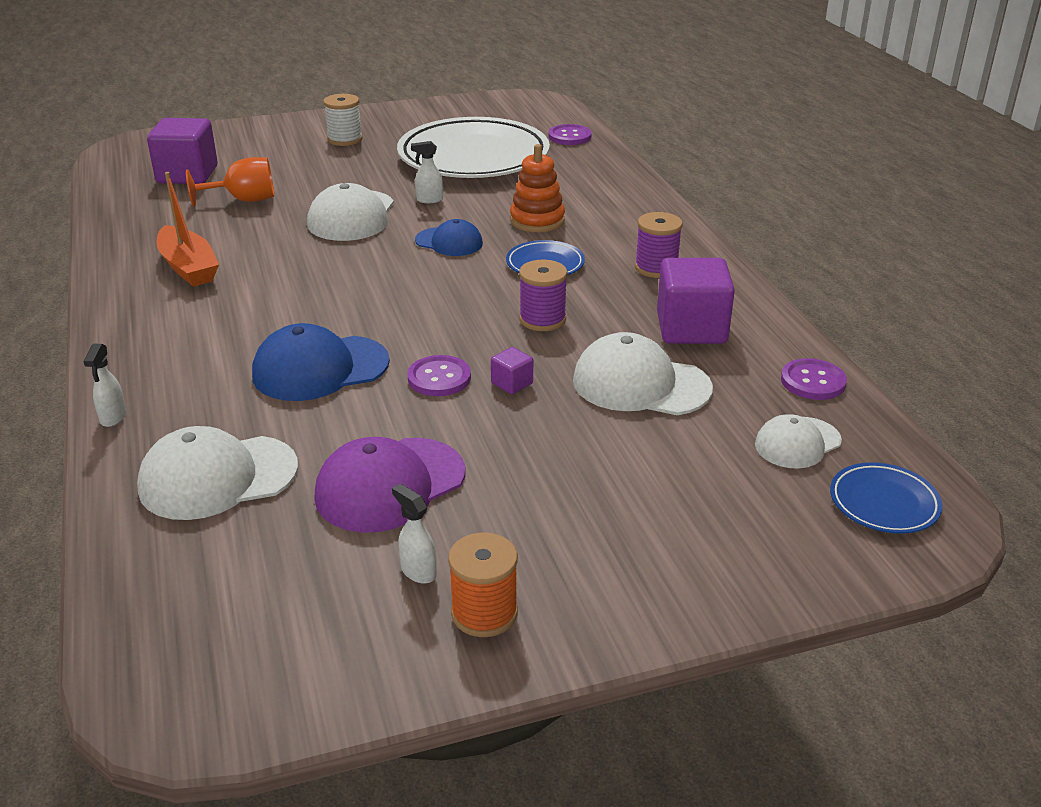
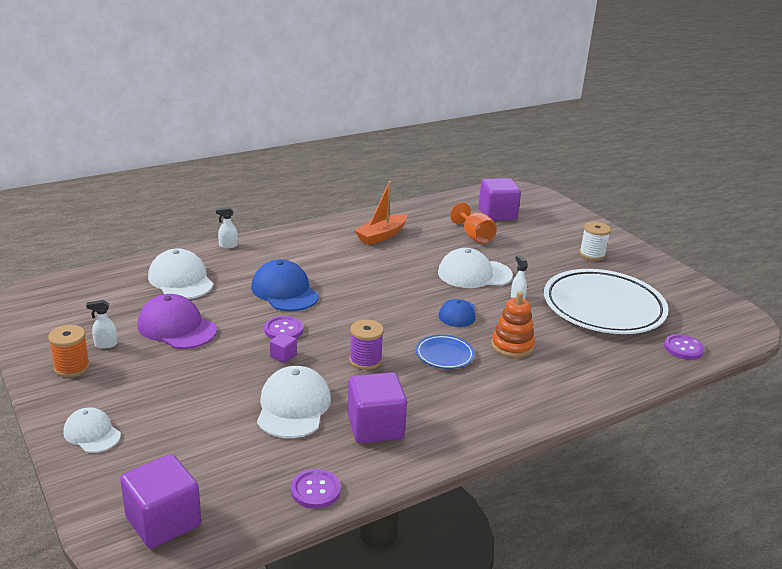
camera: 75 degrees right, 5 degrees down
white spray bottle [392,484,437,584] -> white spray bottle turned 135 degrees counterclockwise [86,300,118,348]
purple spool [635,212,683,278] -> none
white cap [755,414,842,469] -> white cap moved to [63,407,121,453]
blue plate [830,462,943,534] -> purple cube [120,454,201,549]

